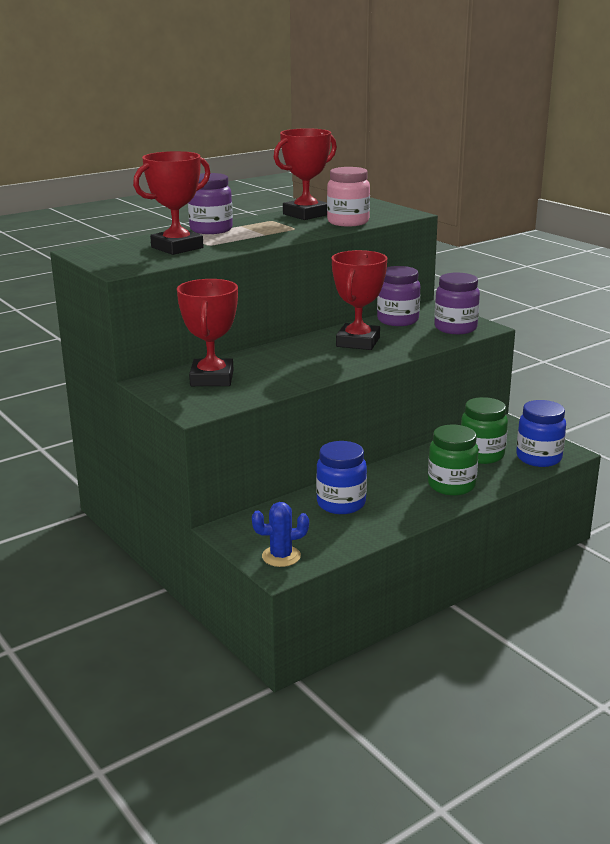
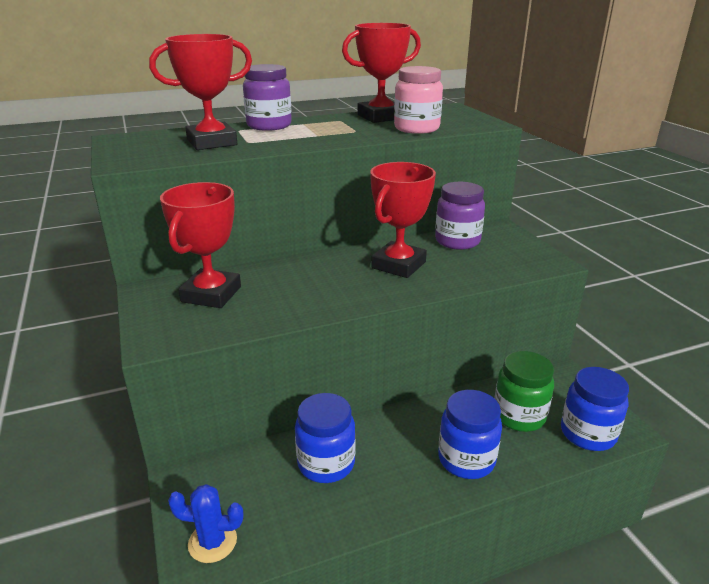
camera: 15 degrees right, 5 degrees up
green jar [428,425,479,496] -> blue jar [438,390,502,479]
purple jar [434,273,480,334] -> none

